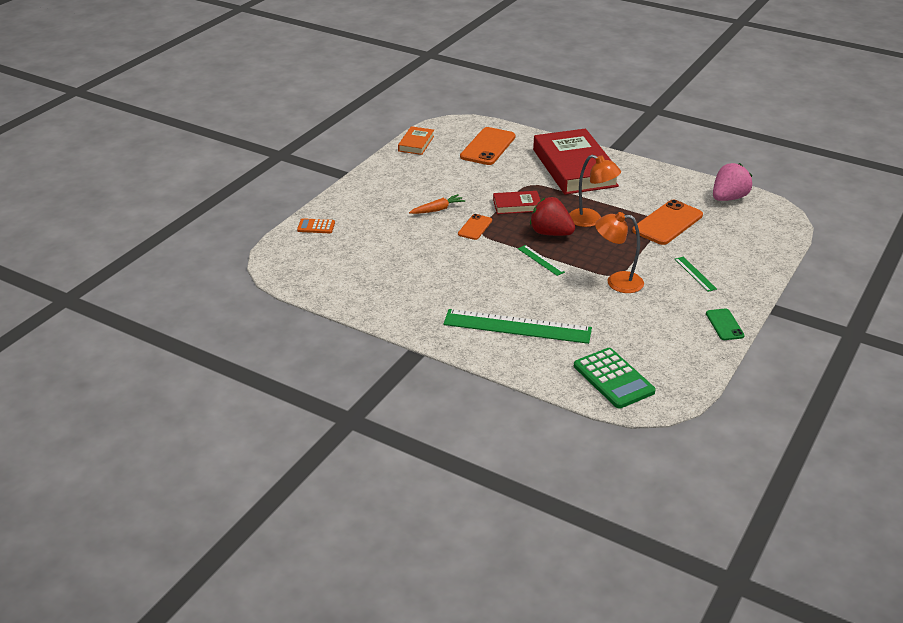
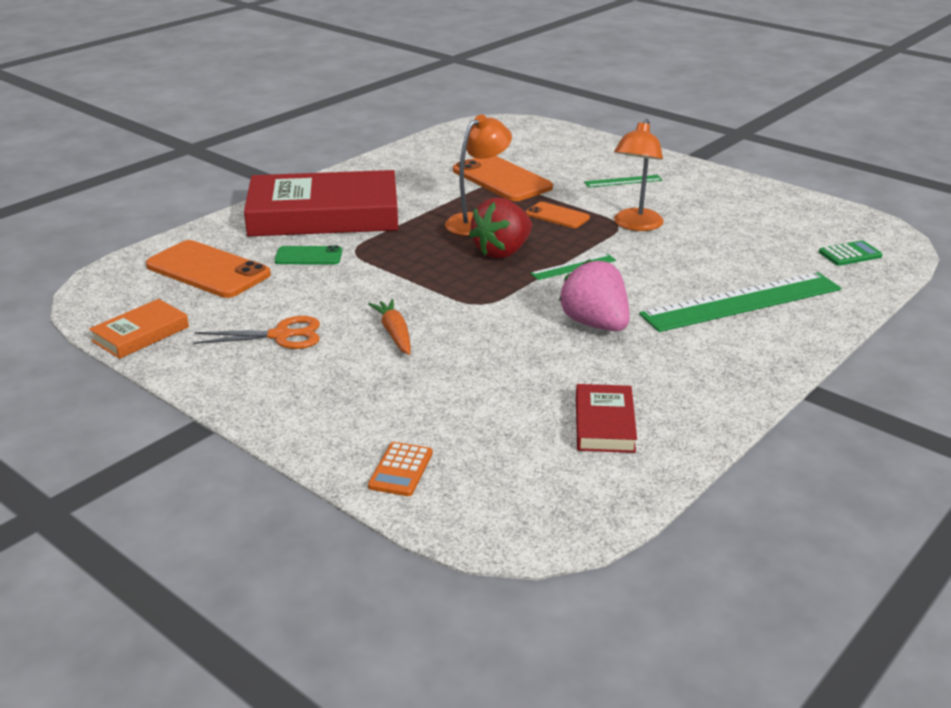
camera: 80 degrees left, 5 degrees down
orange book [398,126,434,155] -> orange book turned 75 degrees counterclockwise [89,299,189,359]
green ruler [443,309,592,344] -> green ruler turned 45 degrees clockwise [639,272,841,332]
orange phone [458,214,492,240] -> orange phone moved to [526,202,590,228]
red book [493,191,541,214] -> red book moved to [576,384,637,453]
green calculator [574,348,656,409] -> green calculator [819,240,882,266], size x0.54
green phone [706,308,745,340] -> green phone moved to [274,246,342,264]
pink strawberry [713,163,752,201] -> pink strawberry moved to [559,259,630,331]
none -> orange scissors [193,316,320,349]

